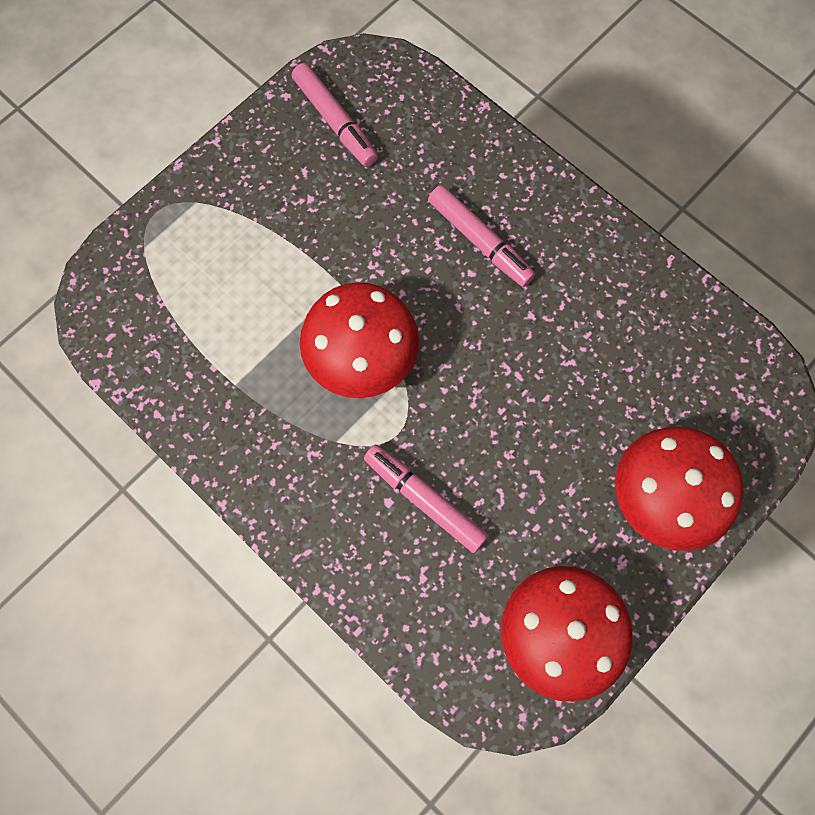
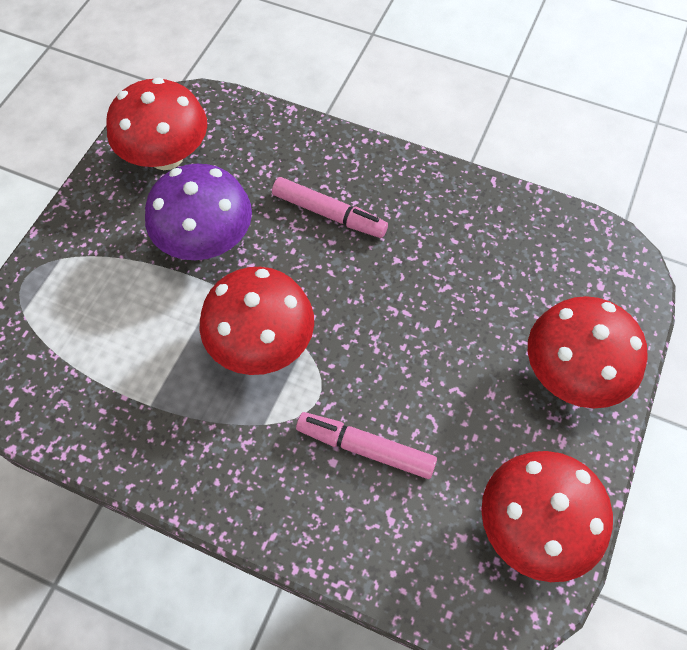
camera: 20 degrees left, 10 degrees down
pink marker [292,63,378,167] -> red mushroom [106,78,207,170]
none -> purple mushroom [145,164,252,260]

